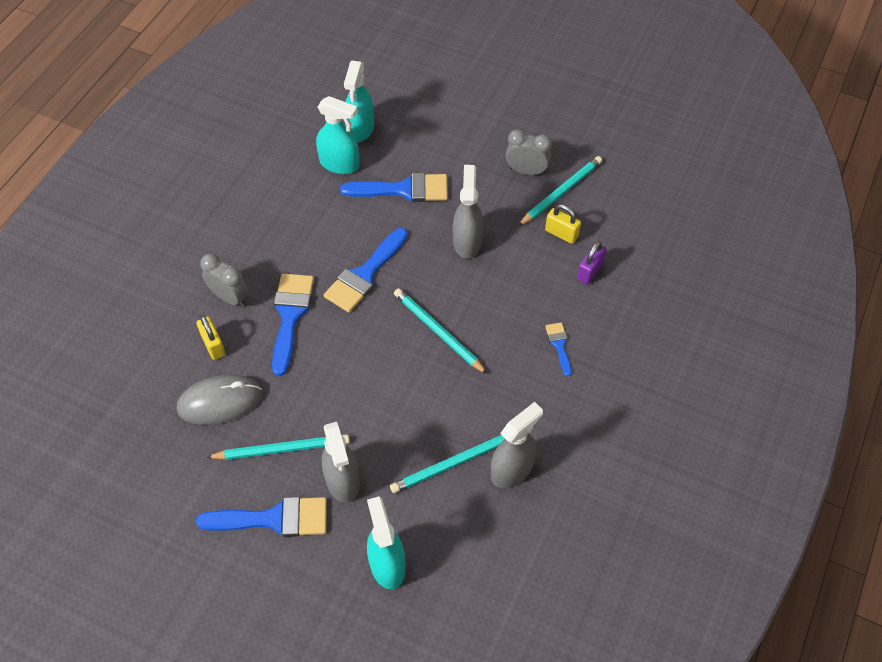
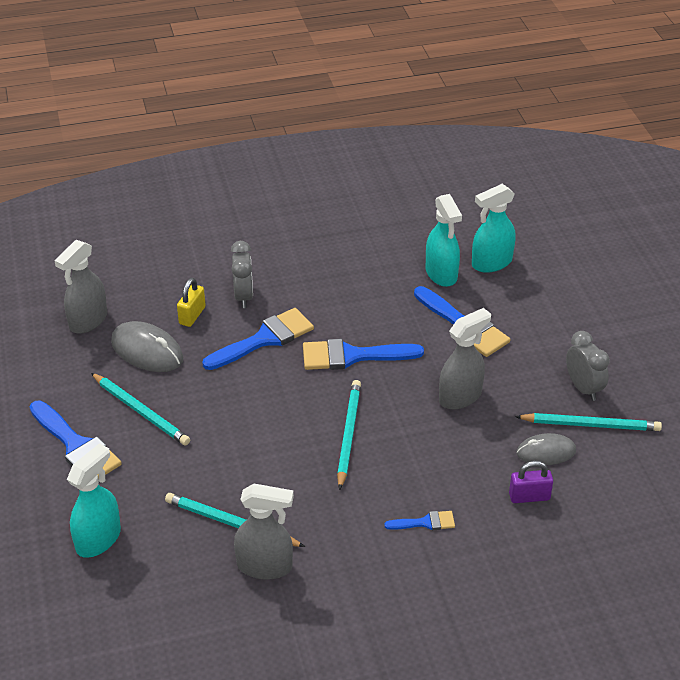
camera: 50 degrees right, 15 degrees down
grey spray bottle [322,422,360,503] -> grey spray bottle moved to [54,240,107,334]
yellow padlock [545,204,581,244] -> grey mouse [517,433,576,465]
blue brush [545,322,572,376] -> blue brush turned 45 degrees clockwise [384,511,455,530]

